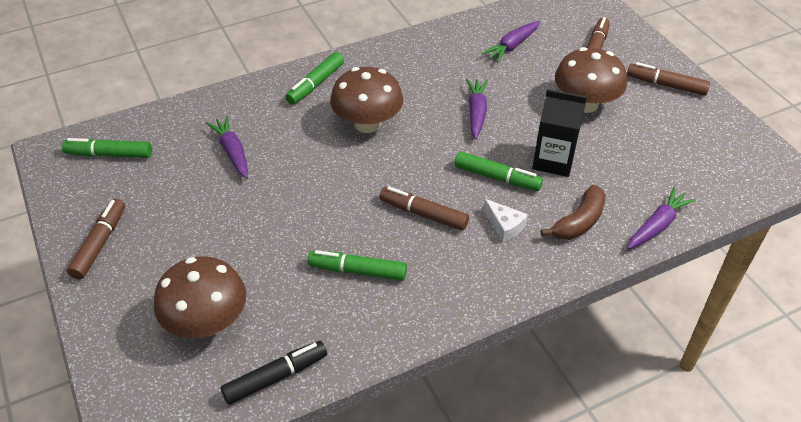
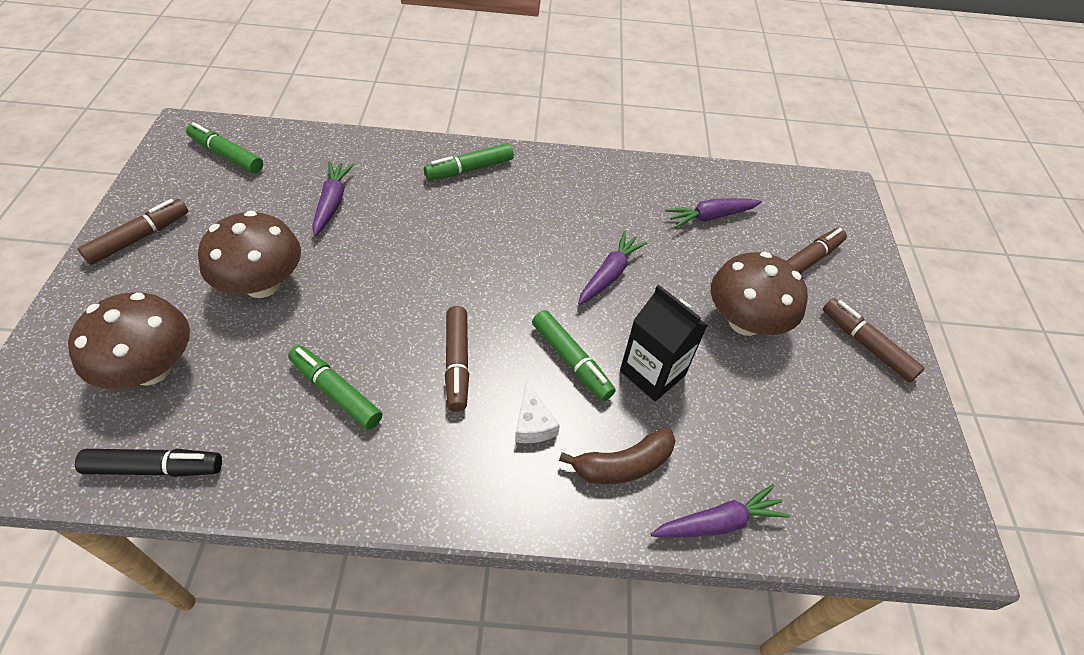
camera: 25 degrees right, 5 degrees up
brown mushroom [330,67,403,133] -> brown mushroom moved to [198,211,301,298]
brown marker [379,187,469,231] -> brown marker turned 150 degrees counterclockwise [445,306,469,412]

